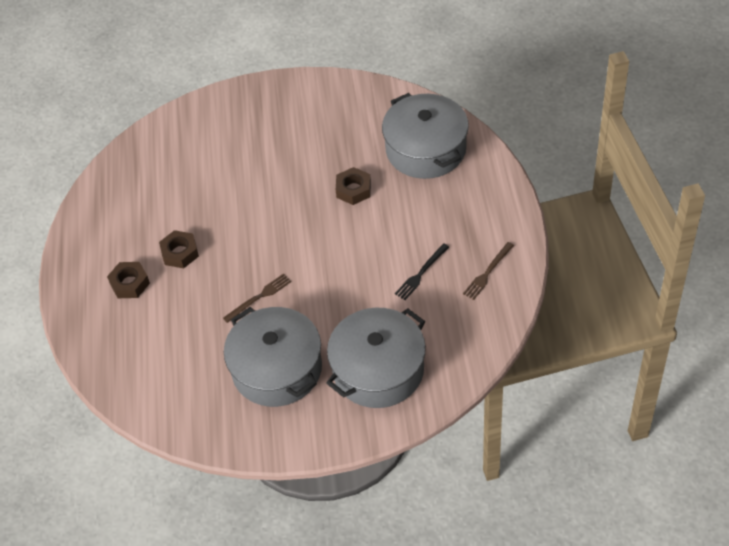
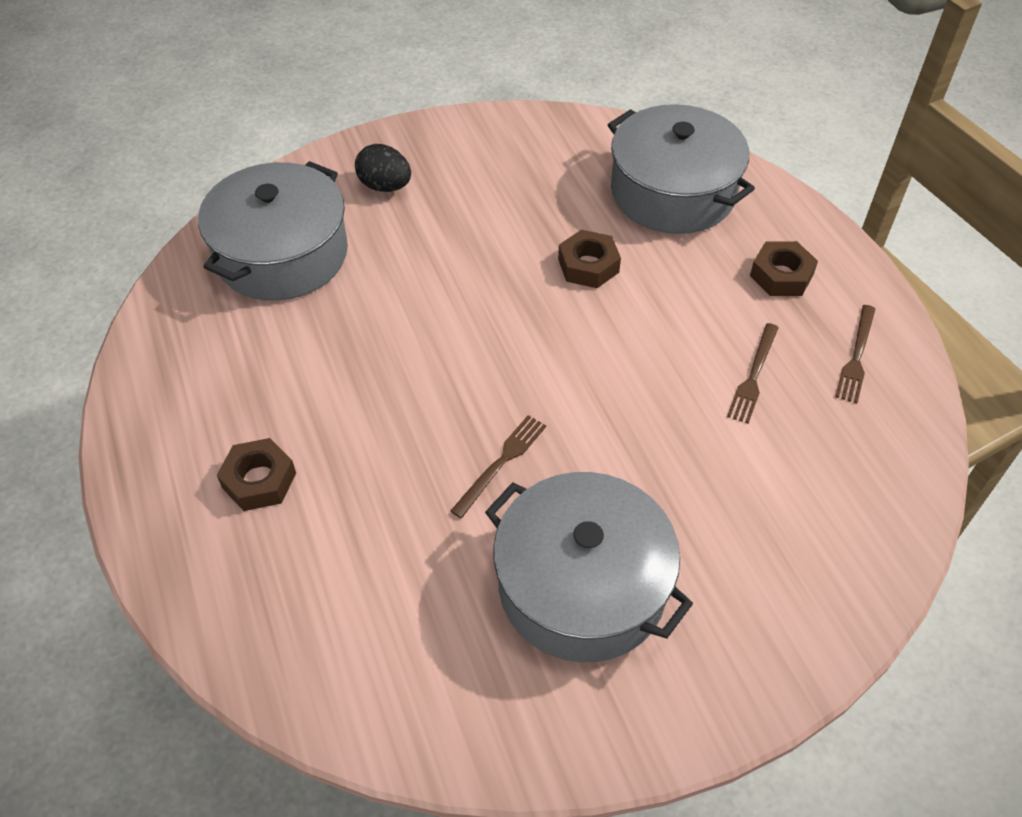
camera: 20 degrees left, 0 degrees up
brown nut [159,230,199,268] -> brown nut moved to [750,241,818,296]
grey pot [326,308,426,408] -> grey pot moved to [198,161,348,301]
black fork [395,243,449,300] -> brown fork [727,323,779,424]
none -> black egg [355,144,411,192]

